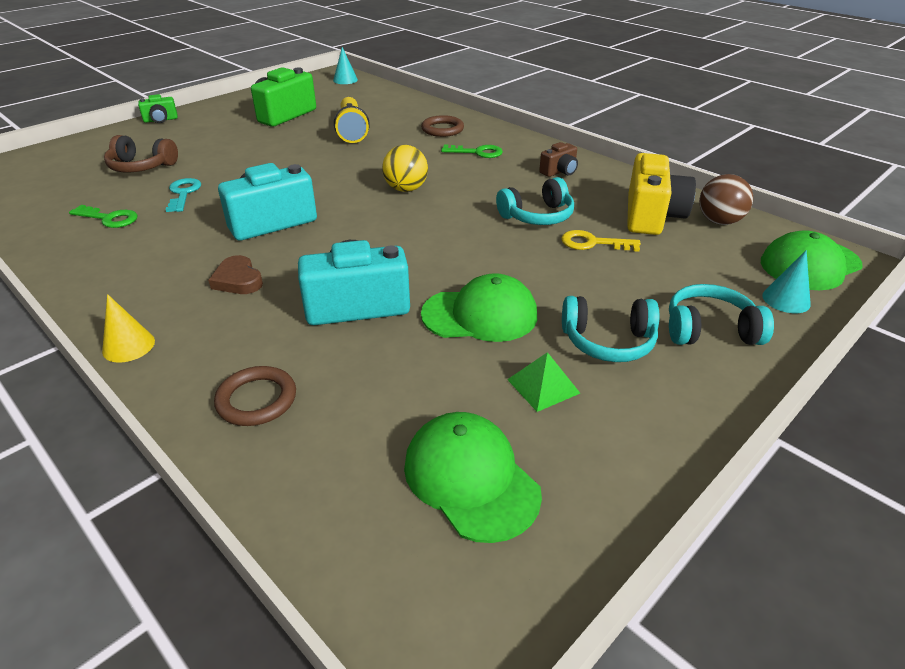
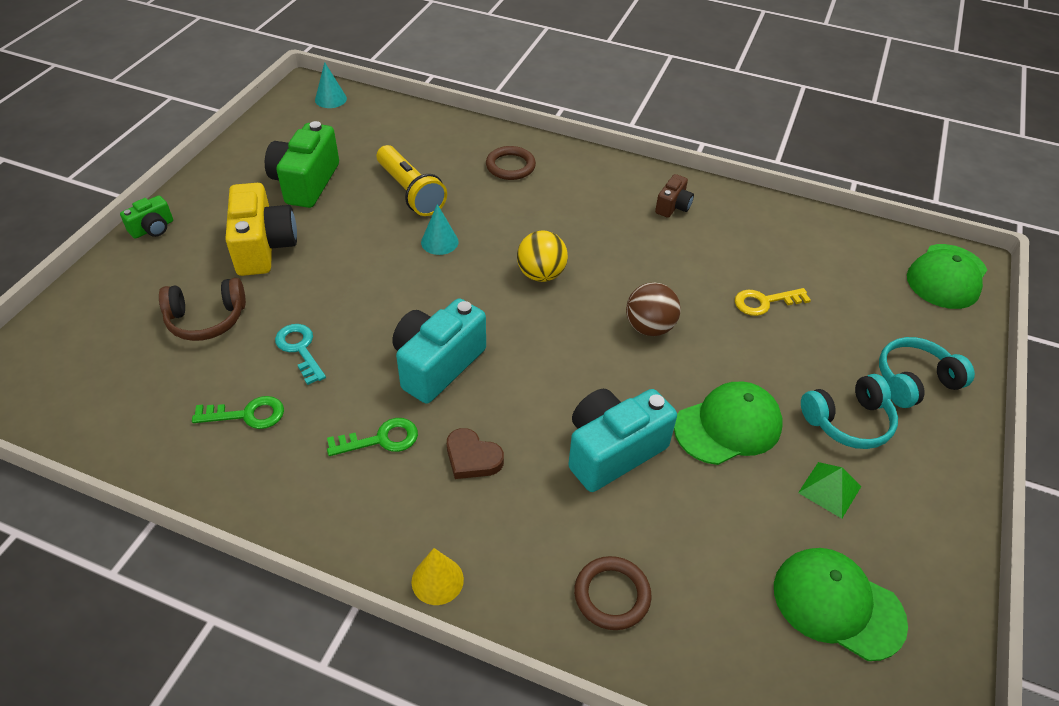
camera: 25 degrees left, 10 degrees up
green key [441,144,503,158] -> green key moved to [327,418,418,456]
turquoise headphones [496,177,574,225] -> none
yellow camera [627,153,696,235] -> yellow camera moved to [225,183,297,276]
brown ball [699,174,753,225] -> brown ball moved to [626,282,681,336]
turquoise cone [762,250,811,313] -> turquoise cone moved to [421,204,459,255]

